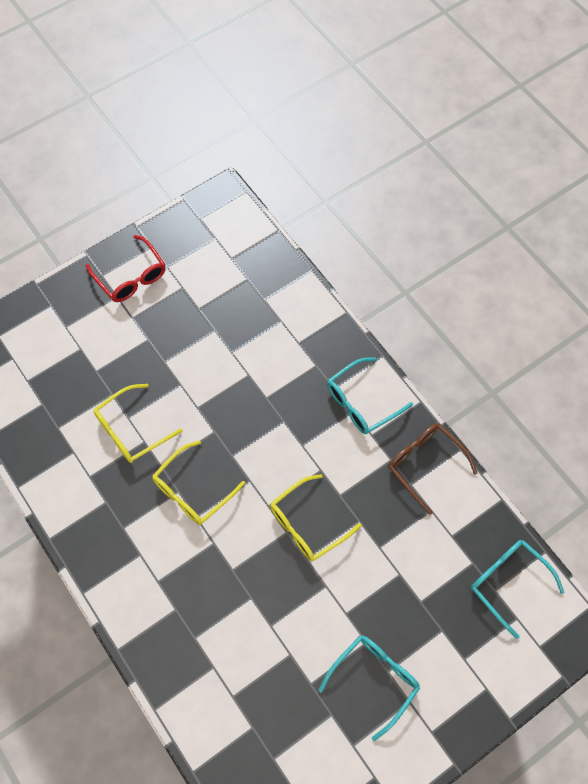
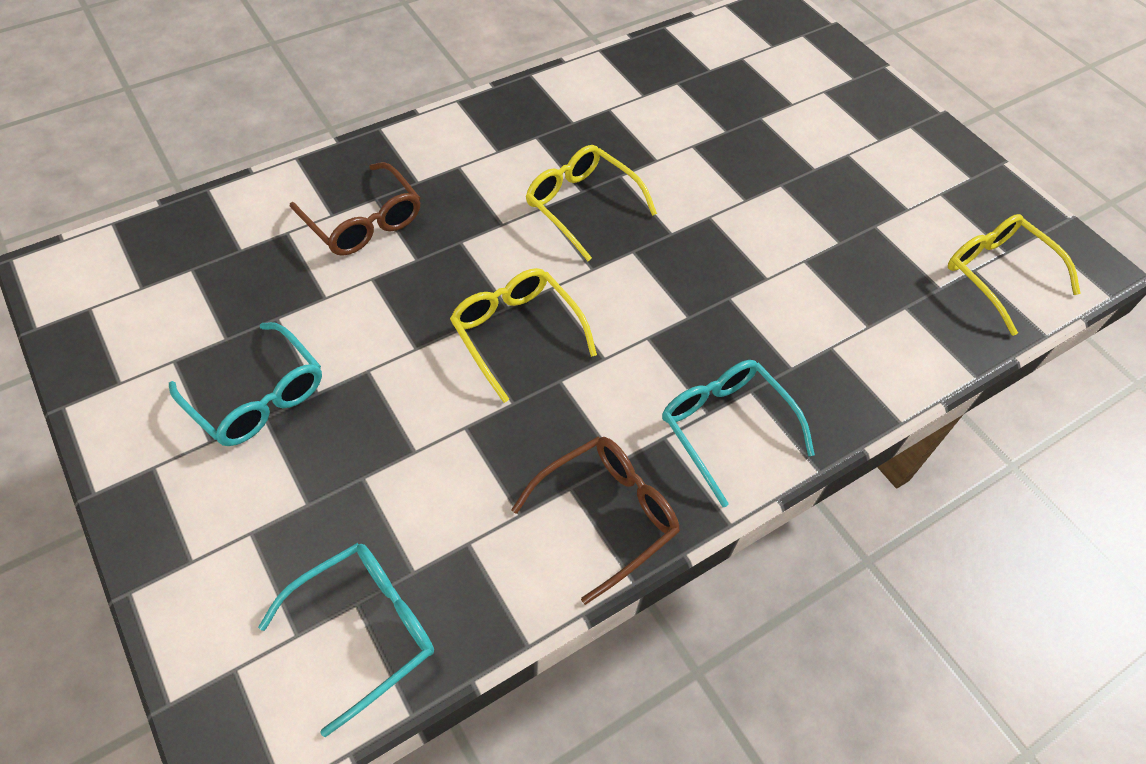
camera: 90 degrees right, 10 degrees down
red glasses [86,235,166,302] -> none
yellow glasses [94,384,183,463] -> yellow glasses moved to [948,214,1081,336]
none -> brown glasses [290,162,420,256]

